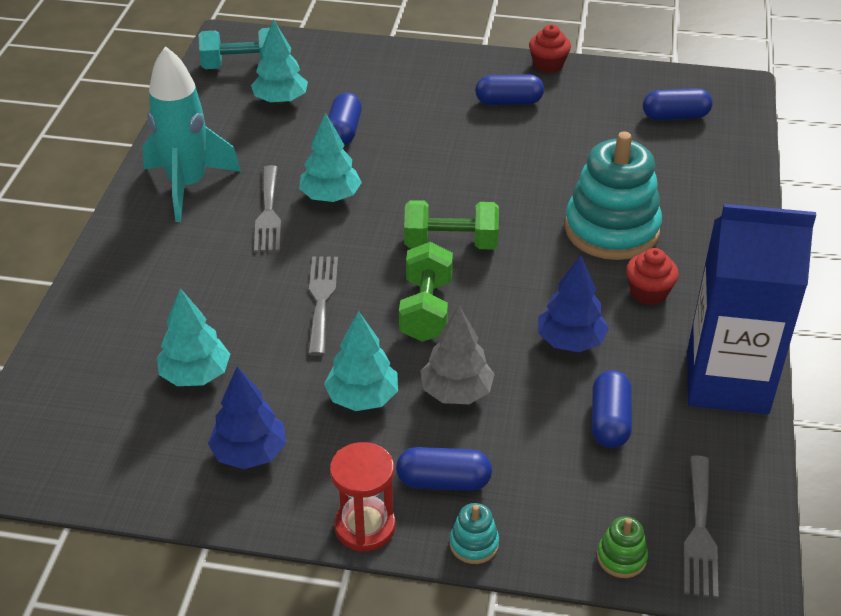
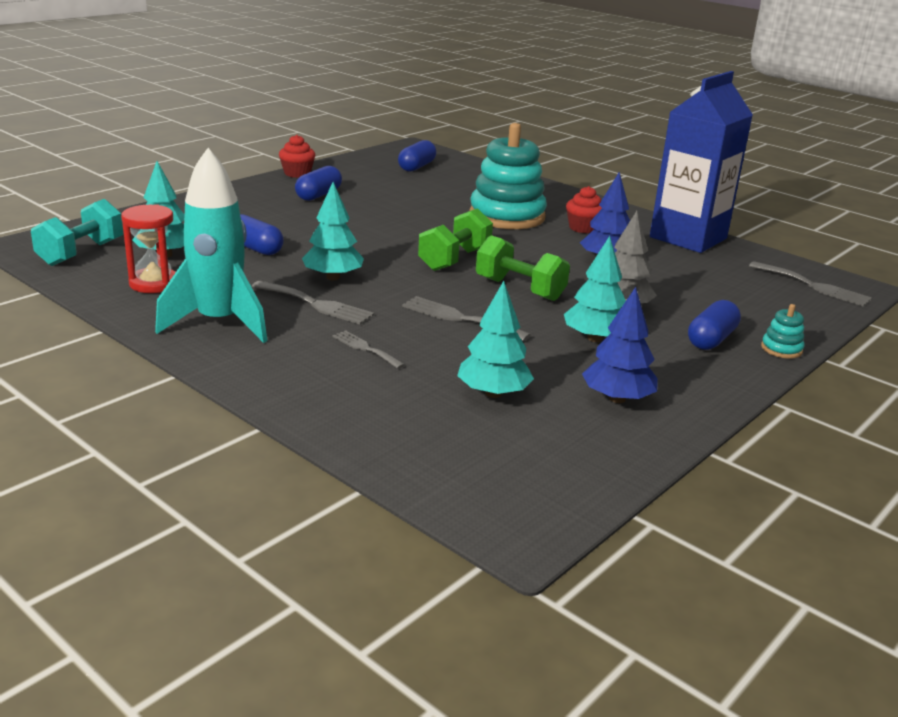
camera: 60 degrees left, 15 degrees down
red hourglass [330,442,396,552] -> red hourglass moved to [121,204,176,293]
blue capsule [592,370,632,448] -> none
green stacking toy [597,516,648,578] -> none
none -> grey fork [333,330,405,369]

